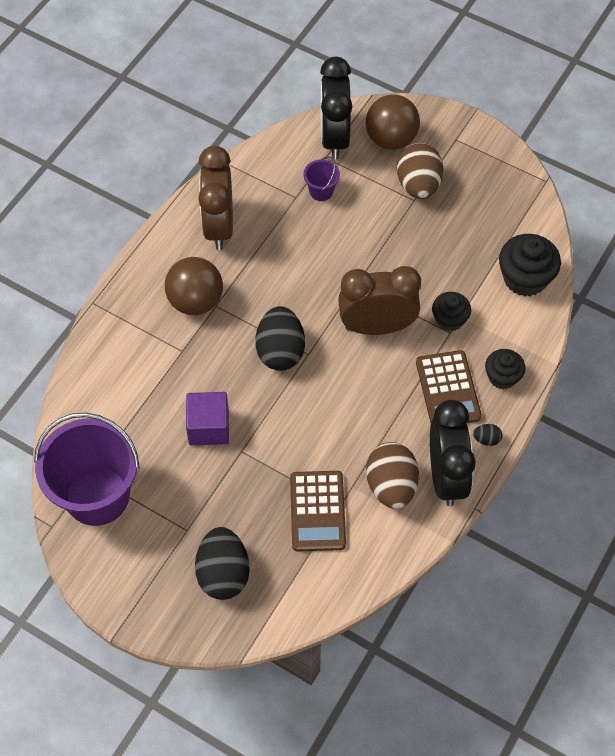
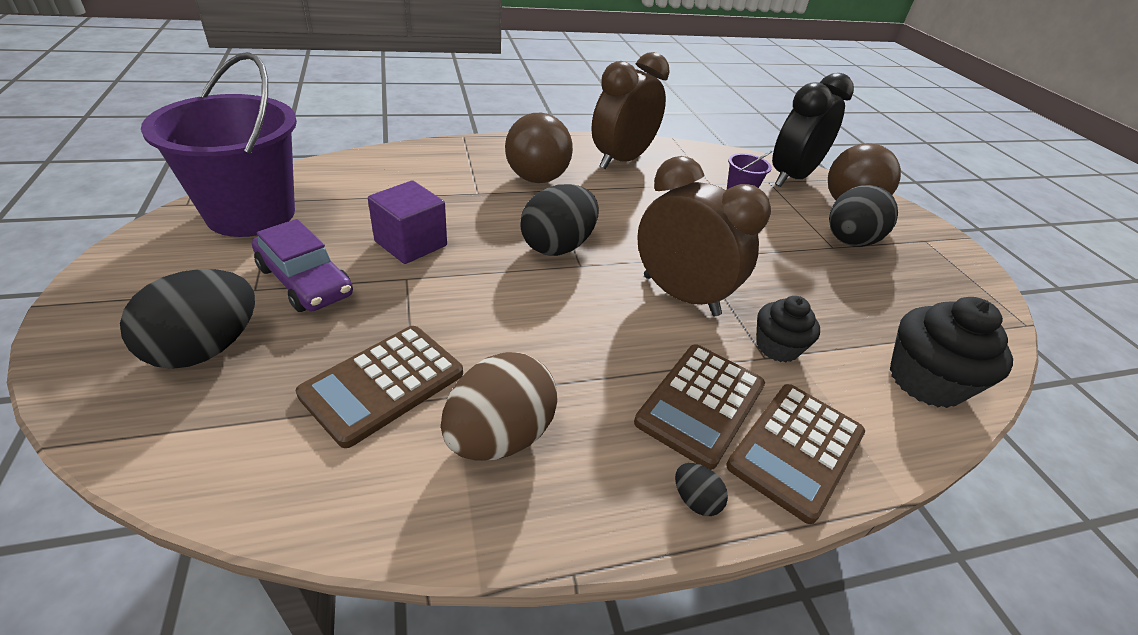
camera: 40 degrees right, 20 degrees down
brown egg [397,143,443,199] -> black egg [829,185,898,247]
black clock [430,400,476,506] -> none
black cupcake [485,349,525,389] -> brown calculator [726,384,865,524]
none -> purple car [252,219,353,312]

